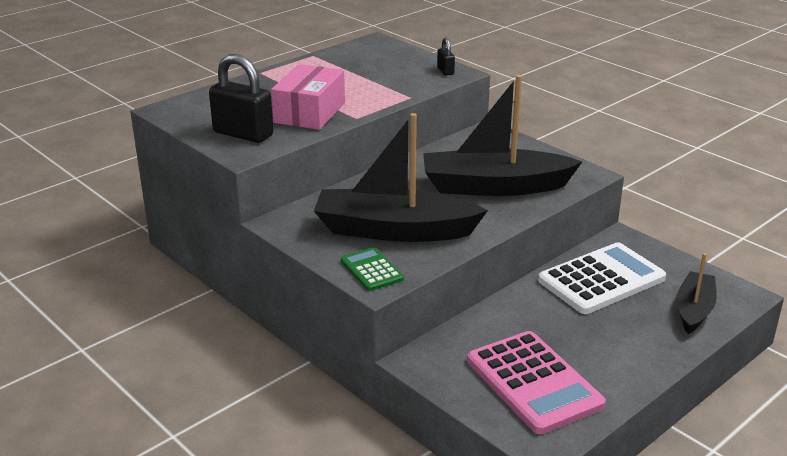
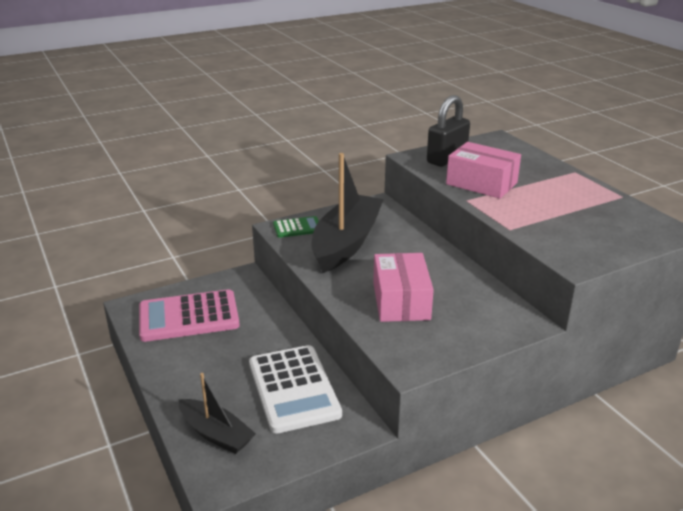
camera: 105 degrees right, 0 degrees up
black boat [423,75,582,196] -> pink box [373,253,434,322]
black padlock [437,38,455,75] -> none

